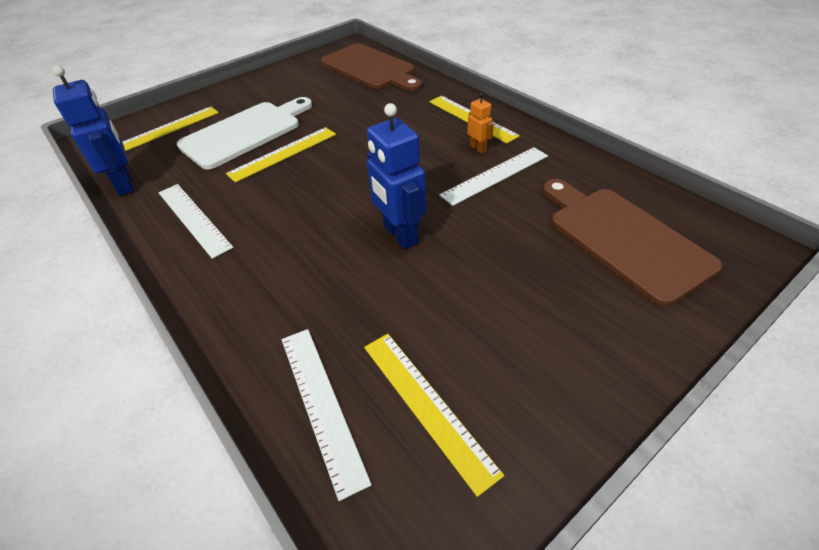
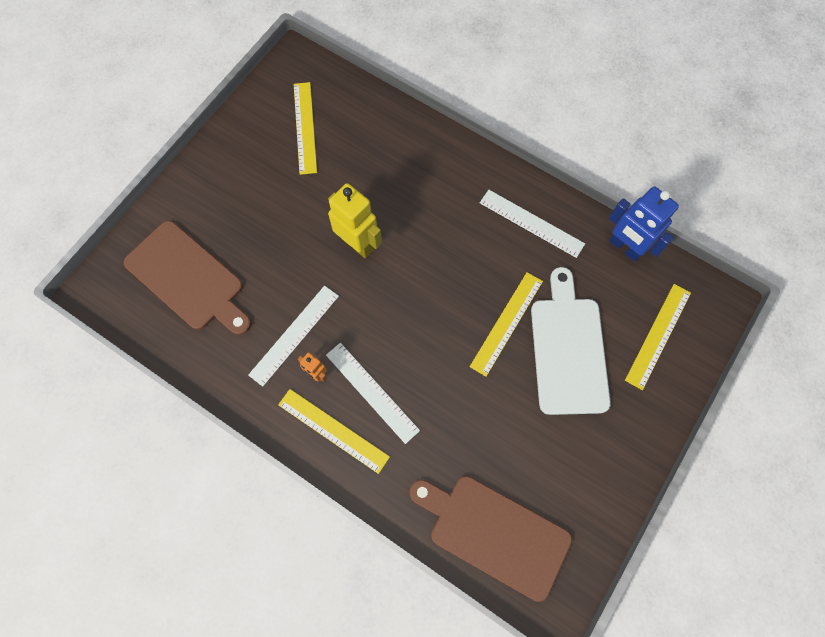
camera: 160 degrees right, 25 degrees up
white cutting board [177,97,312,169] -> white cutting board turned 150 degrees clockwise [531,267,611,415]
white ruler [282,329,372,501] -> white ruler moved to [326,343,420,444]
yellow ruler [364,334,504,497] -> yellow ruler turned 45 degrees clockwise [294,82,317,175]
blue robot [367,103,426,249] -> yellow robot [328,183,382,258]

